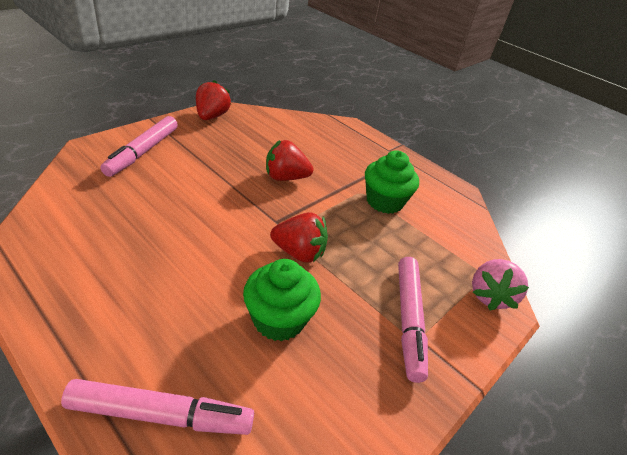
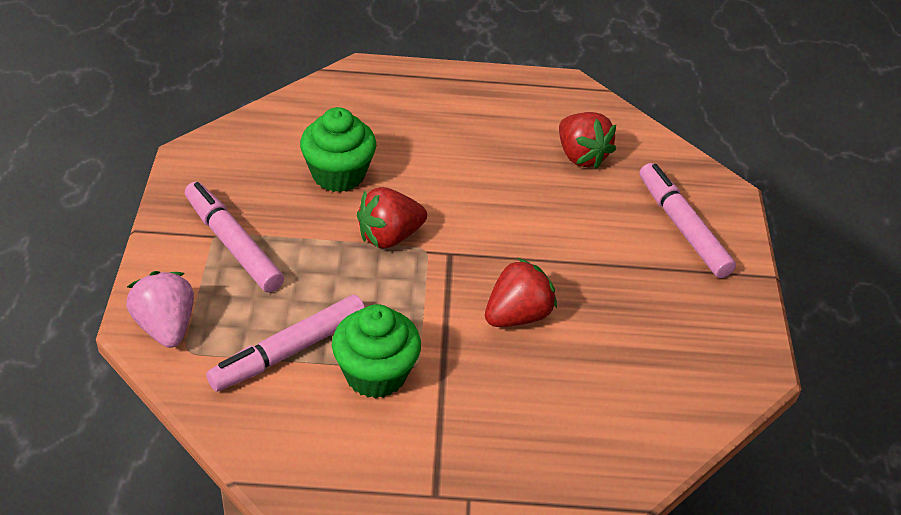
camera: 140 degrees right, 5 degrees up
pink marker [61,379,254,435] -> pink marker moved to [206,295,365,392]
red strawberry [196,80,231,120] -> red strawberry moved to [559,112,616,169]

